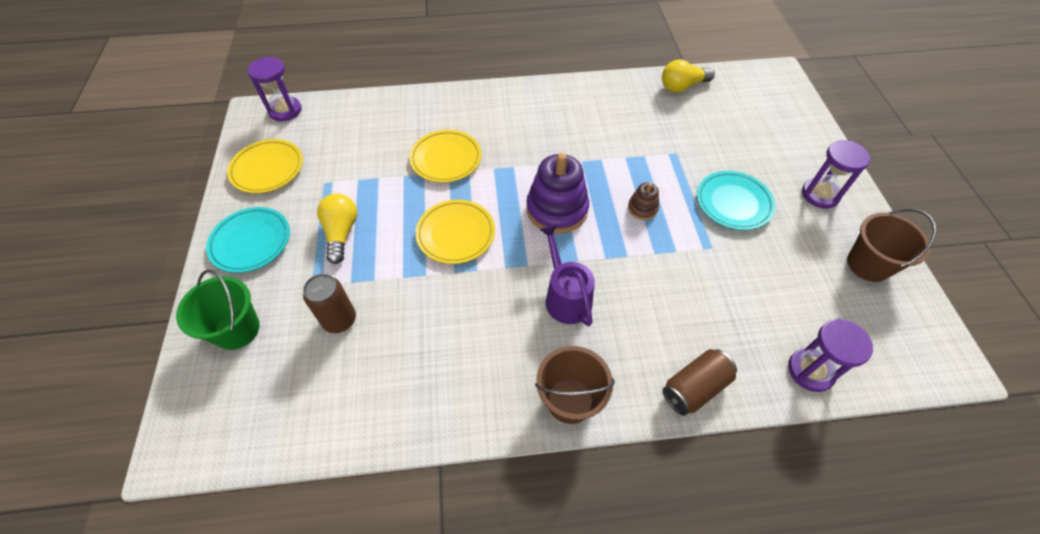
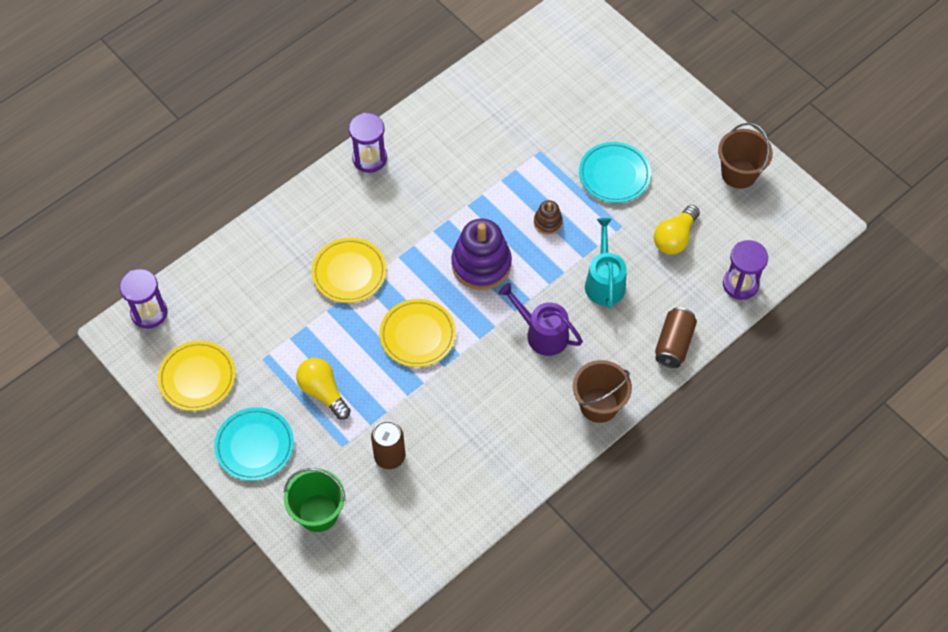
camera: 35 degrees left, 5 degrees up
yellow light bulb [662,59,715,92] -> yellow light bulb moved to [654,205,700,255]
purple hourglass [802,140,870,209] -> purple hourglass moved to [349,113,387,173]
none -> turquoise watering can [585,218,627,309]

